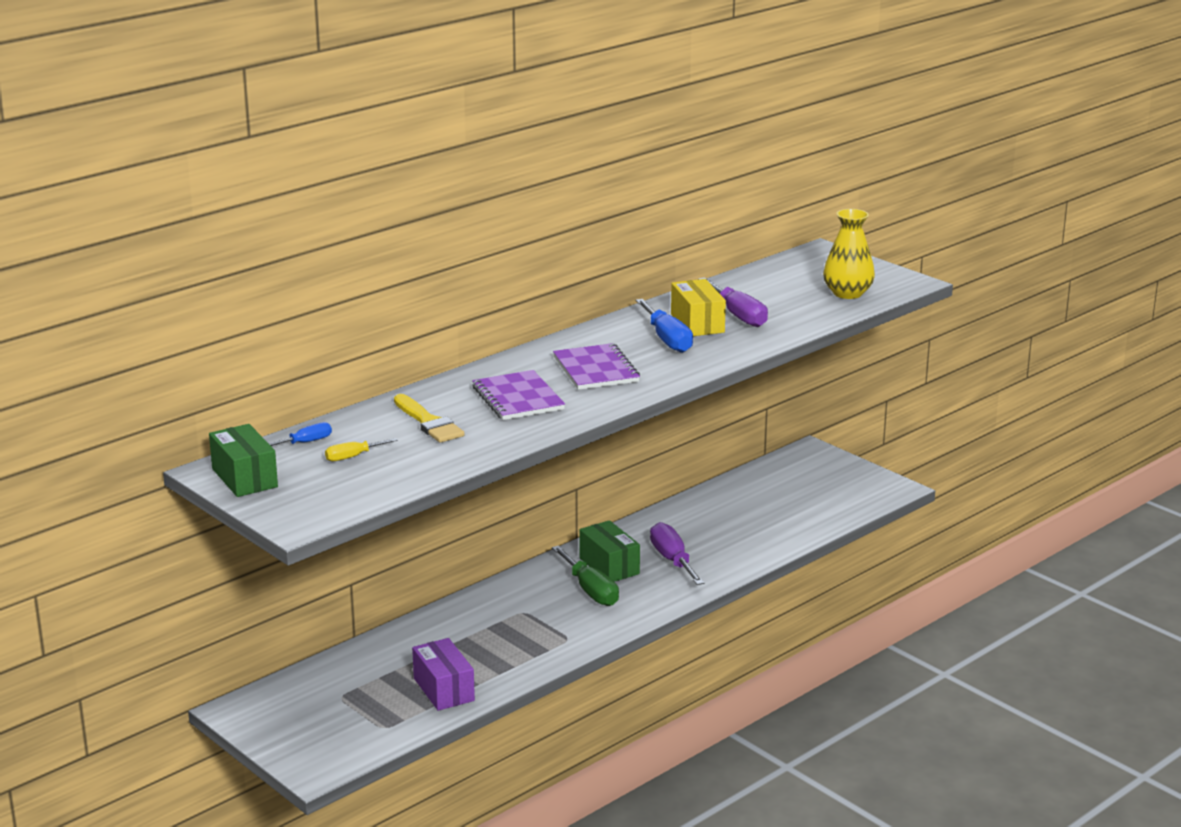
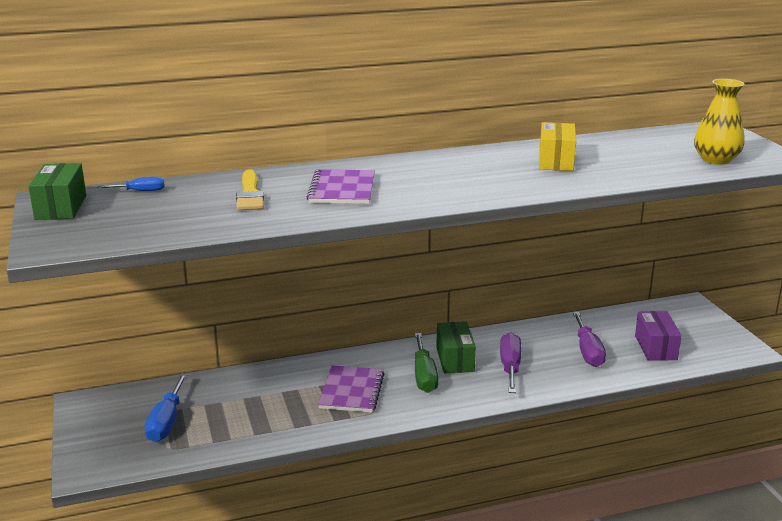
camera: 25 degrees right, 0 degrees up
yellow screwdriver [325,438,398,461] -> none
purple box [412,638,475,711] -> purple box moved to [635,311,682,361]
purple notebook [553,343,640,390] -> purple notebook moved to [318,366,384,413]
blue screwdriver [635,299,693,353] -> blue screwdriver moved to [144,373,188,442]
purple screwdriver [698,277,768,327] -> purple screwdriver moved to [573,312,606,367]

